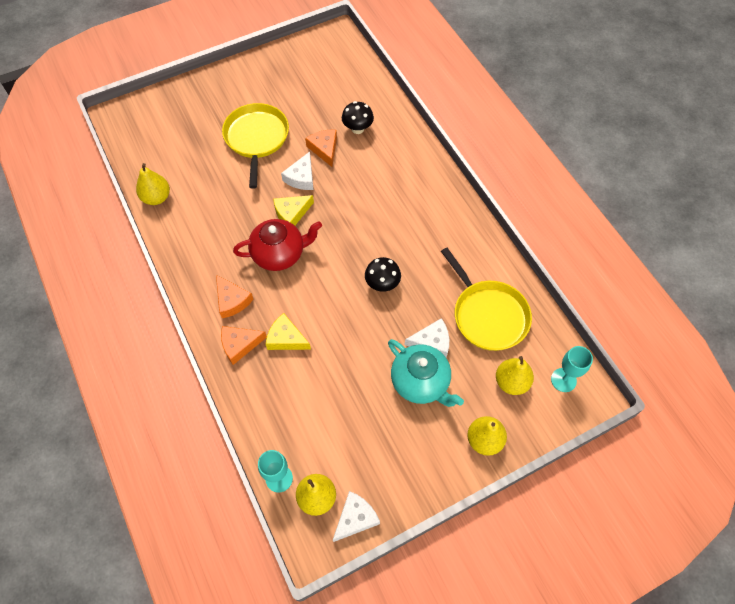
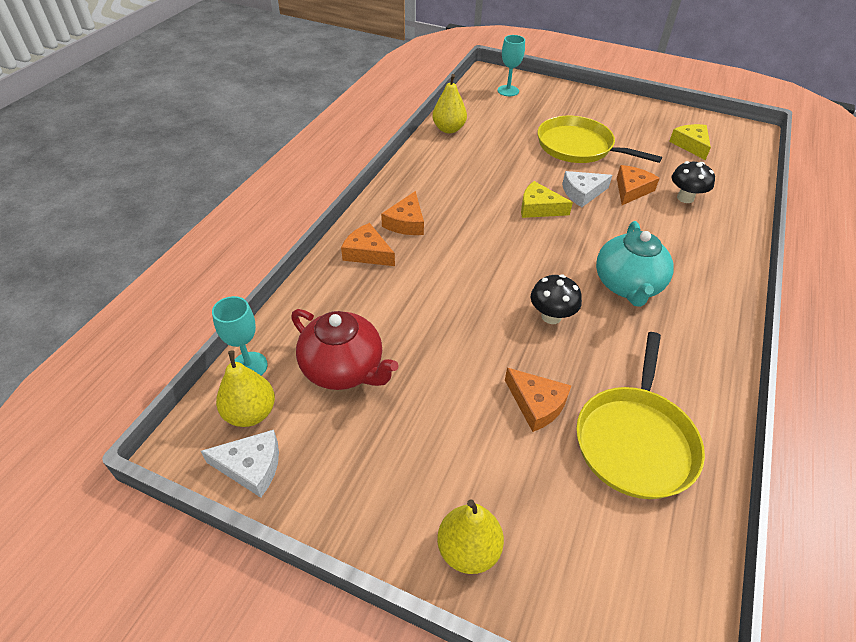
camera: 50 degrees right, 15 degrees down
yellow pan [222,103,289,189] -> yellow pan turned 105 degrees counterclockwise [537,116,662,163]
red teapot [233,219,322,271] -> red teapot moved to [291,309,399,390]
yellow cheese [266,313,311,350] -> yellow cheese moved to [669,124,711,160]
turquoise teapot [388,339,464,407] -> turquoise teapot moved to [596,221,674,307]
white cheese [405,318,449,358] -> orange cheese [505,368,571,432]
yellow pear [496,356,534,395] -> none
turquoise goblet [551,346,593,392] -> turquoise goblet moved to [497,35,525,96]

